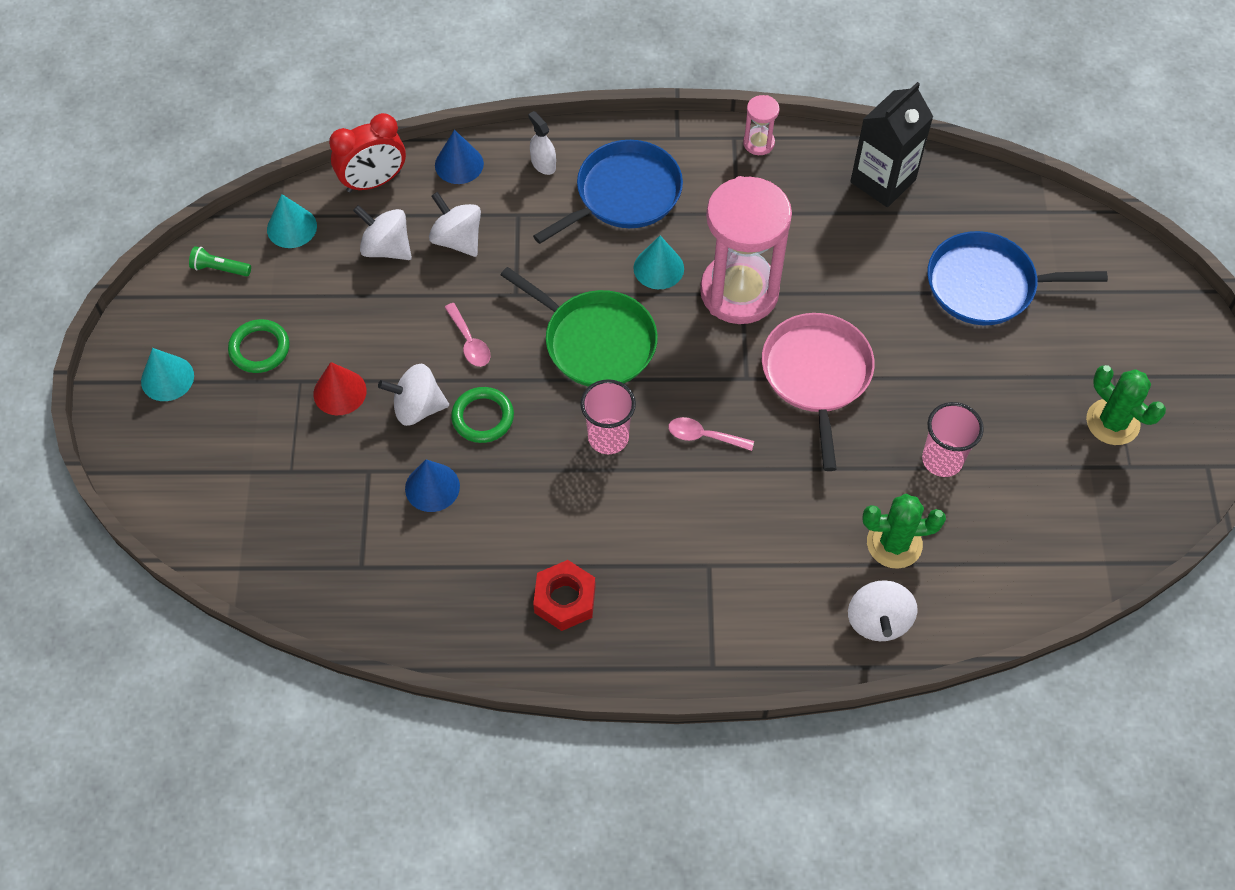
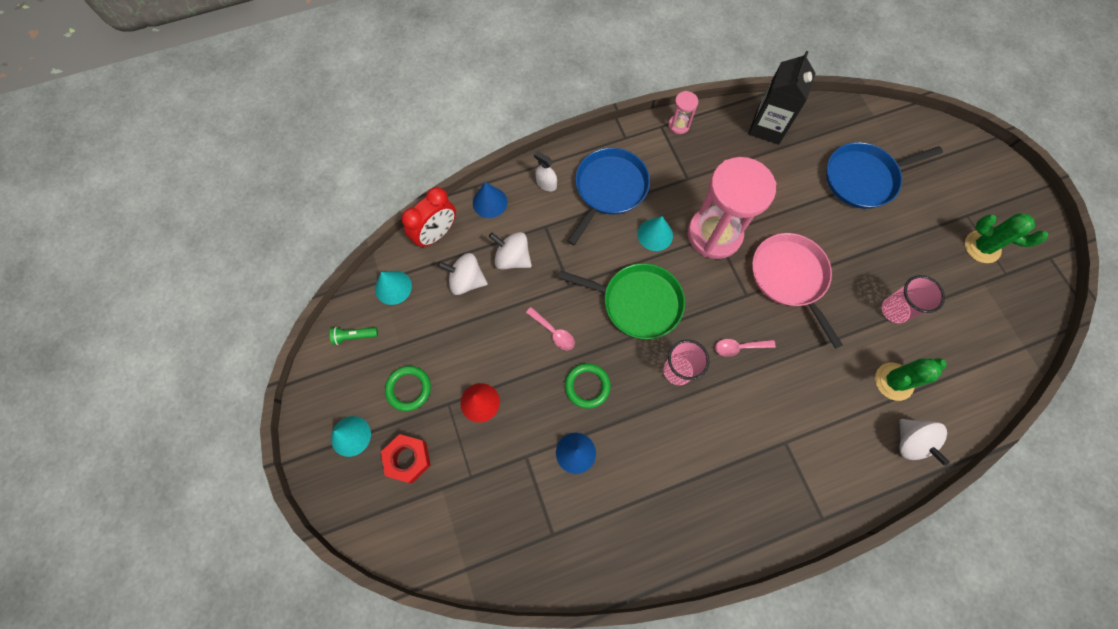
camera: 20 degrees left, 10 degrees up
white spinning top [378,364,449,426] -> none
red nut [533,560,596,631] -> red nut moved to [381,434,431,483]

